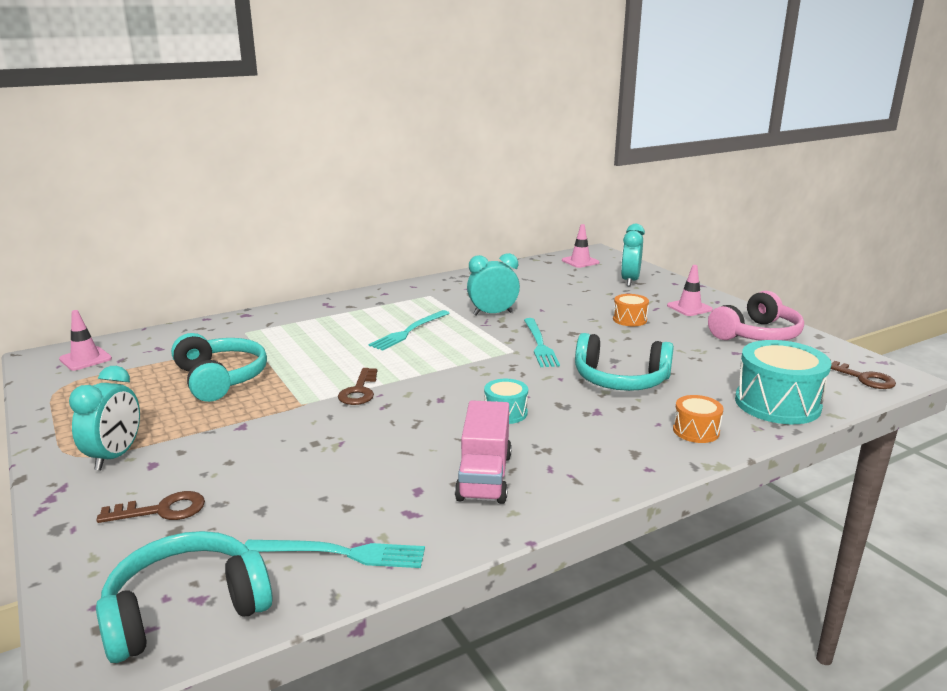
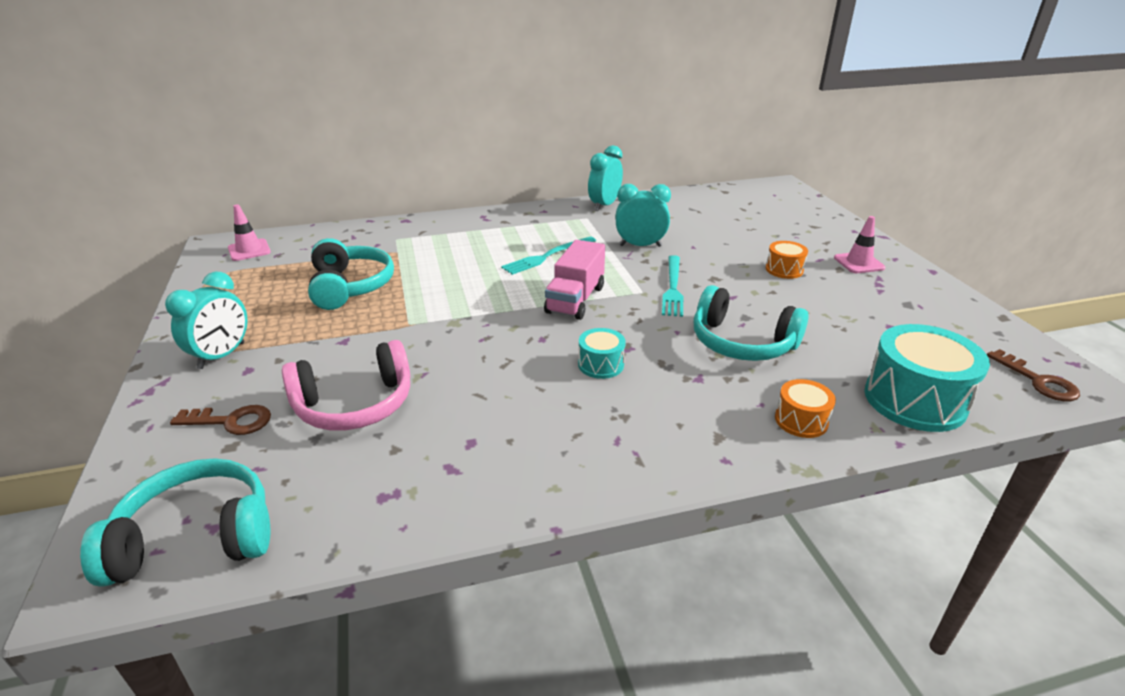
camera: 15 degrees right, 10 degrees up
turquoise fork [245,540,425,568] -> none
brown key [338,368,377,405] -> none
pink truck [455,400,512,504] -> pink truck moved to [544,240,605,320]
pink traffic cone [562,224,599,268] -> none
turquoise clock [621,224,645,286] -> turquoise clock moved to [588,145,623,211]
pink headphones [708,291,804,341] -> pink headphones moved to [282,340,410,431]

